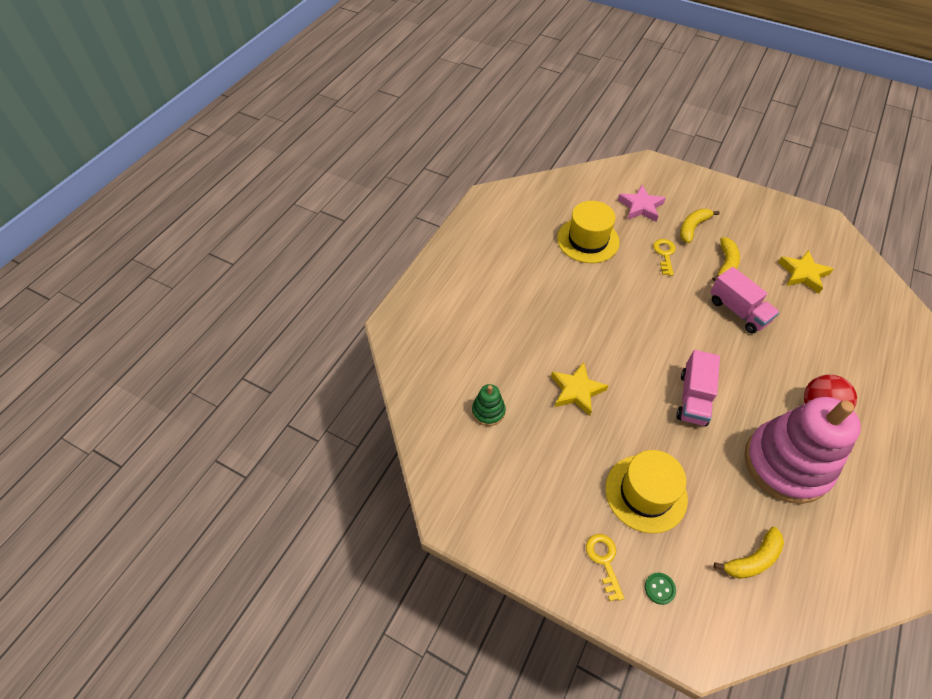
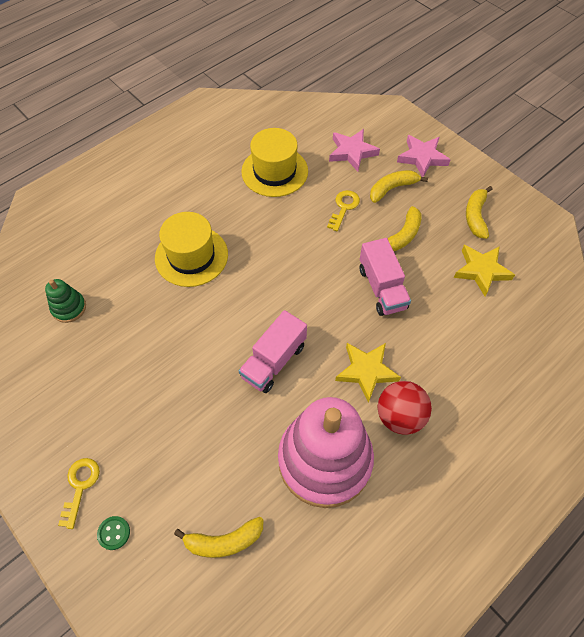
camera: 20 degrees right, 5 degrees up
yellow star [551,362,609,416] -> yellow star moved to [335,343,401,403]
yellow hat [605,450,688,533] -> yellow hat moved to [155,212,228,287]
none -> pink star [397,135,451,177]
none -> yellow banana [466,186,493,239]

